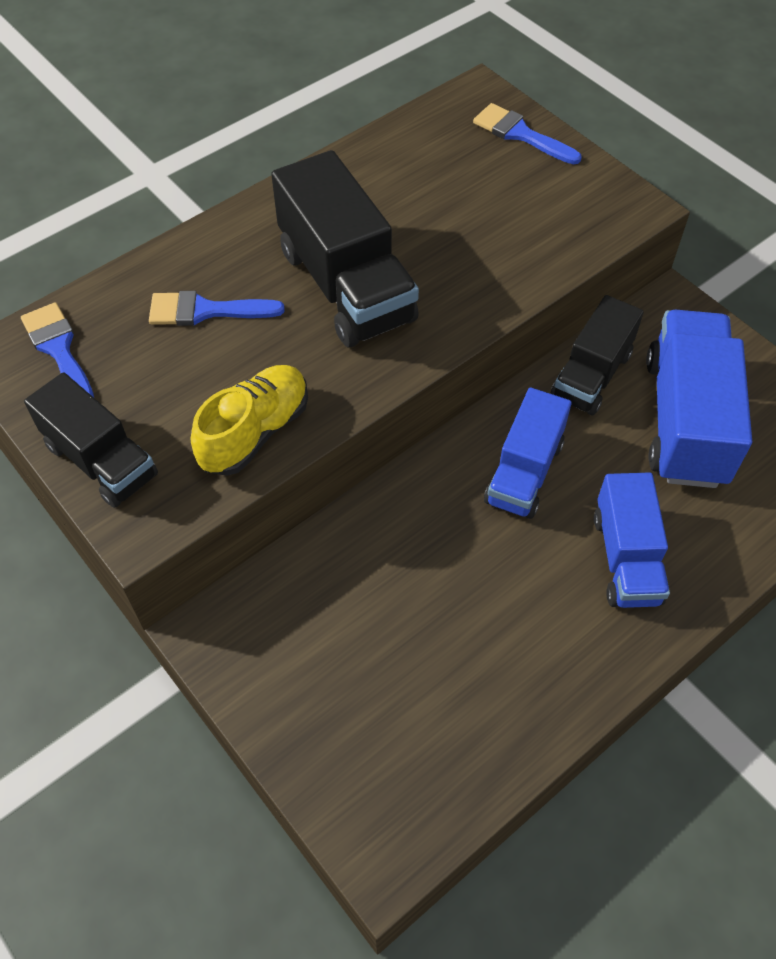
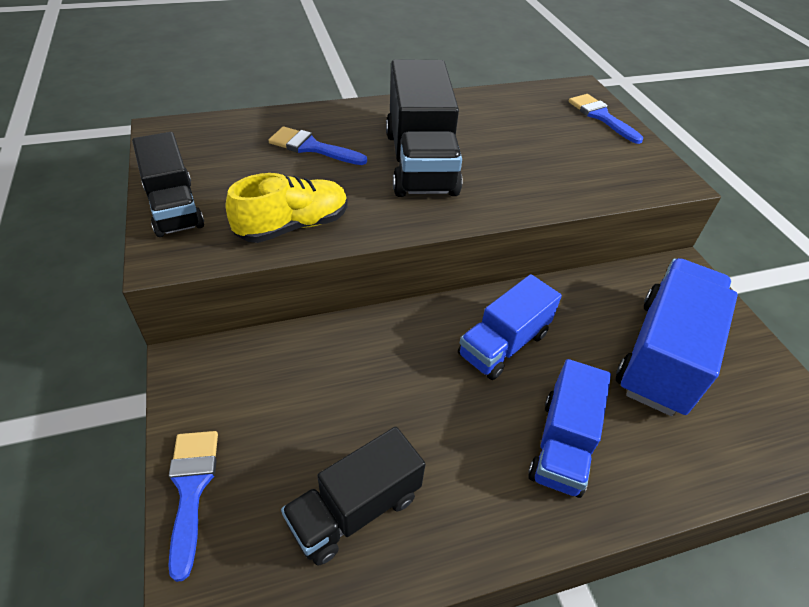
camera: 20 degrees right, 10 degrees down
blue brush [21,302,94,397] -> blue brush moved to [168,431,218,582]
black truck [551,295,644,416] -> black truck moved to [281,427,425,566]

